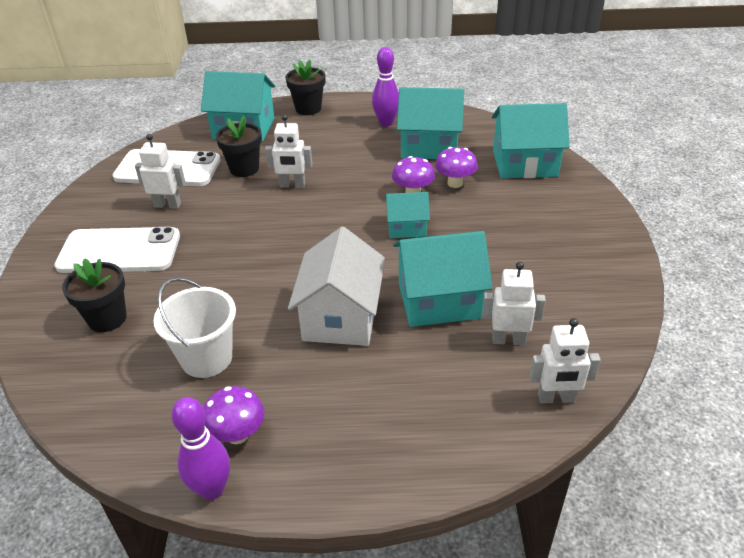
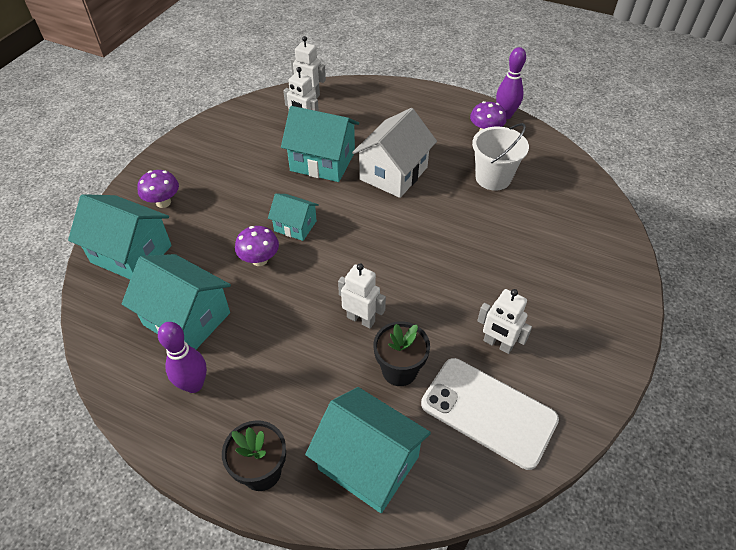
camera: 155 degrees left, 10 degrees up
white phone [54,227,180,273] -> none
black flower pot [62,258,127,332] -> none
purple mushroom [435,147,478,188] -> purple mushroom moved to [137,170,179,208]

